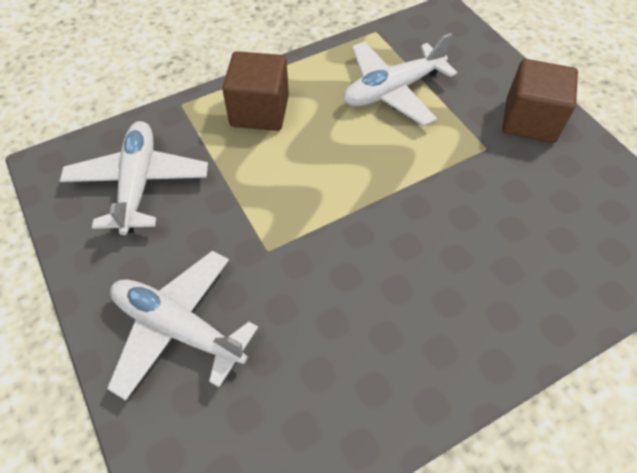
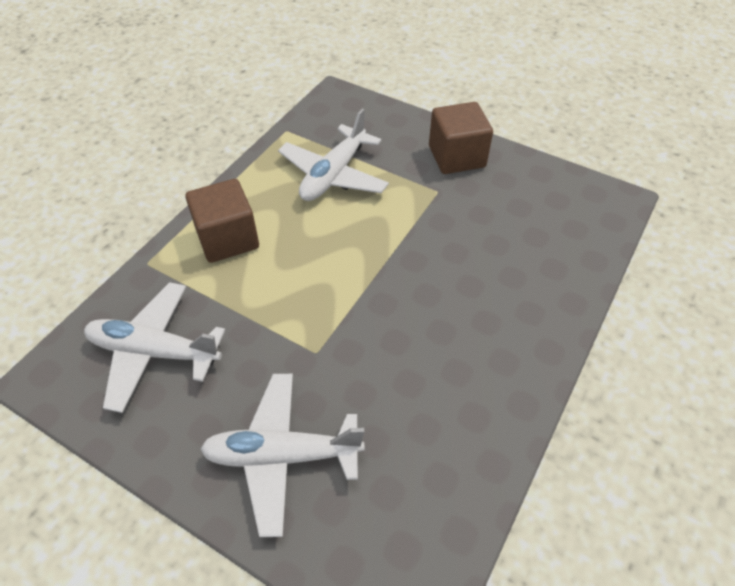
camera: 30 degrees left, 5 degrees down
white plane [60,121,208,235] -> white plane turned 45 degrees counterclockwise [84,282,225,413]

